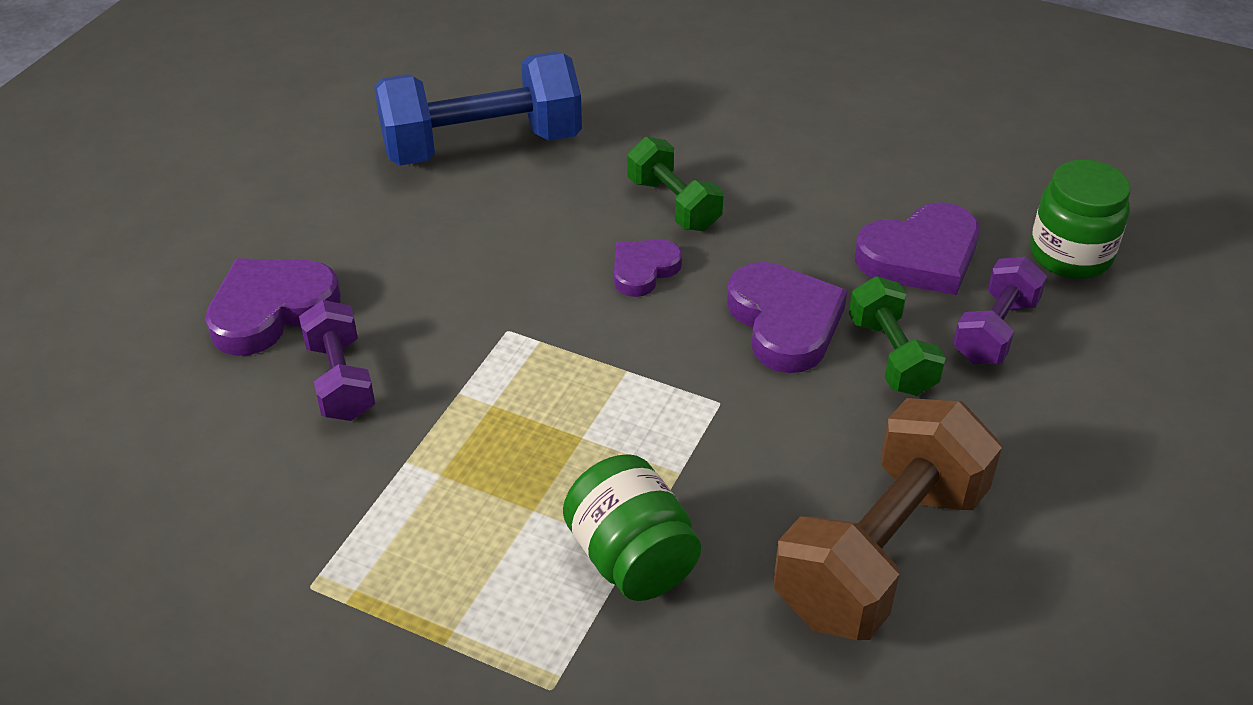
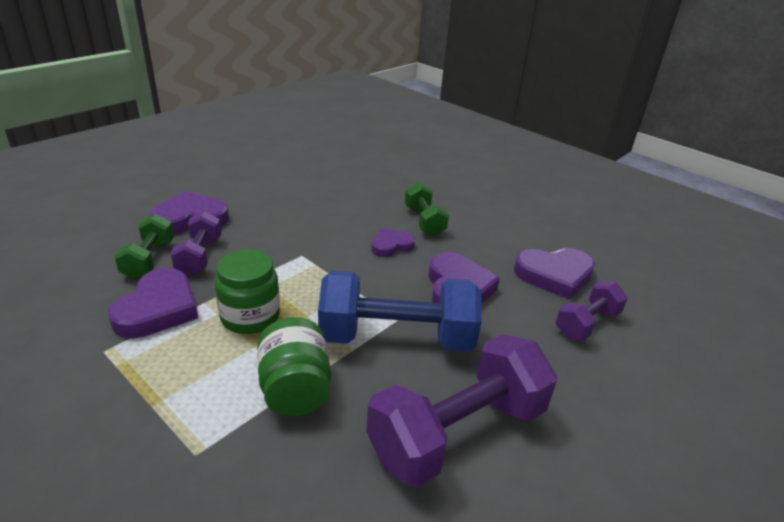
camera: 15 degrees right, 10 degrees down
blue dumbbell [374,52,582,166] -> blue dumbbell moved to [318,271,482,352]
brown dumbbell [773,398,1002,640] -> purple dumbbell [367,334,557,488]
green dumbbell [849,276,946,396] -> green dumbbell moved to [114,214,174,279]
green jar [1030,160,1131,279] -> green jar moved to [215,249,280,334]
none -> purple heart [108,268,198,338]

